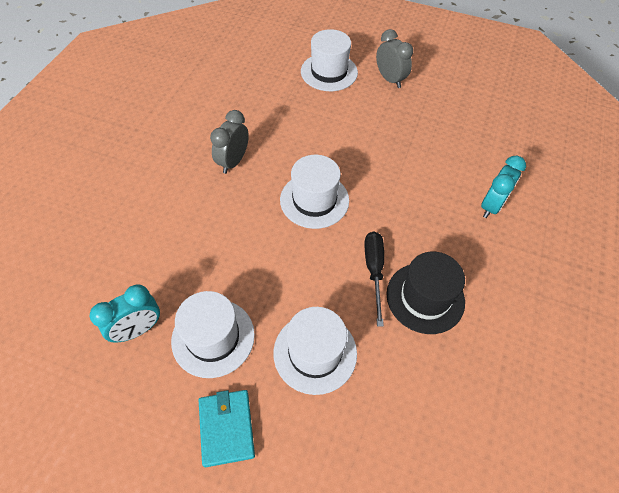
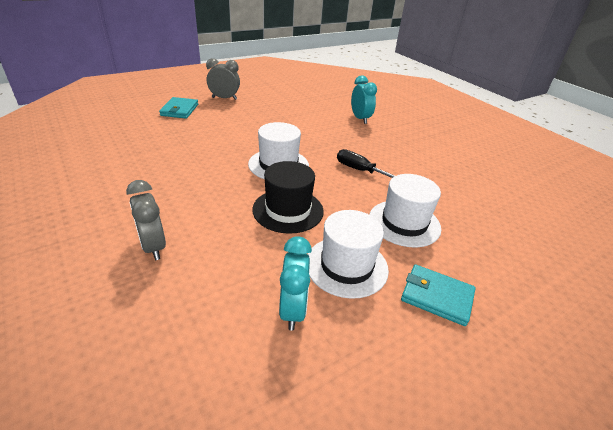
camera: 55 degrees left, 20 degrees down
grey clock [210,110,249,174] -> grey clock moved to [126,180,166,260]
white hat [301,29,358,91] -> turquoise wallet [159,97,198,119]
black hat [387,252,465,334] -> black hat moved to [252,161,324,234]

